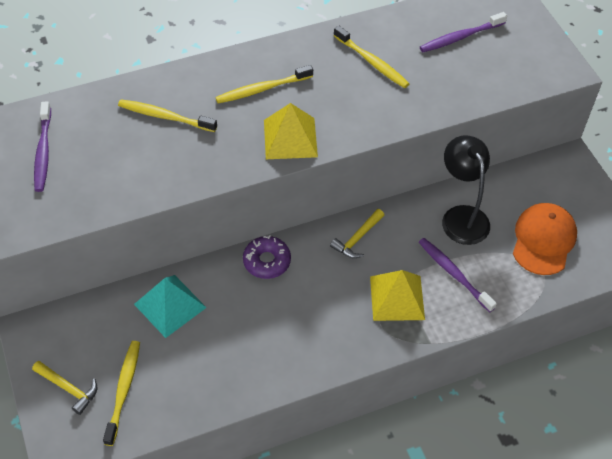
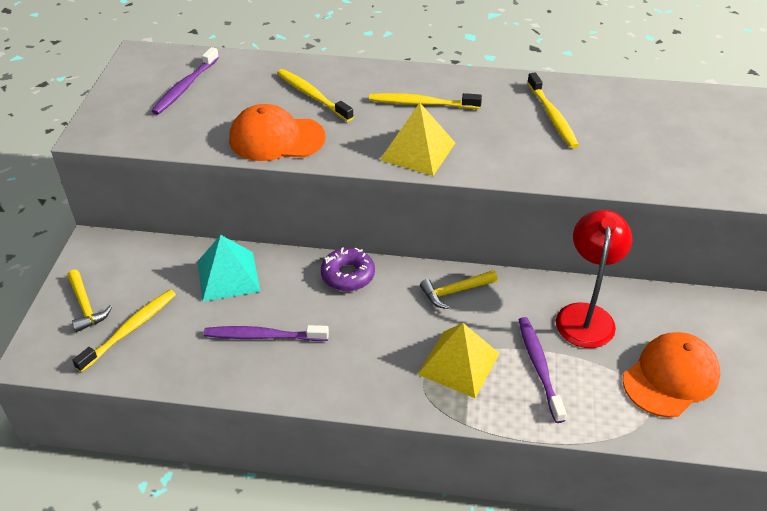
camera: 30 degrees right, 10 degrees down
purple toothbrush [420,12,507,52] -> purple toothbrush moved to [204,325,329,341]
black lamp [442,135,490,245] -> red lamp [556,210,632,348]
none -> orange cap [229,104,326,161]

